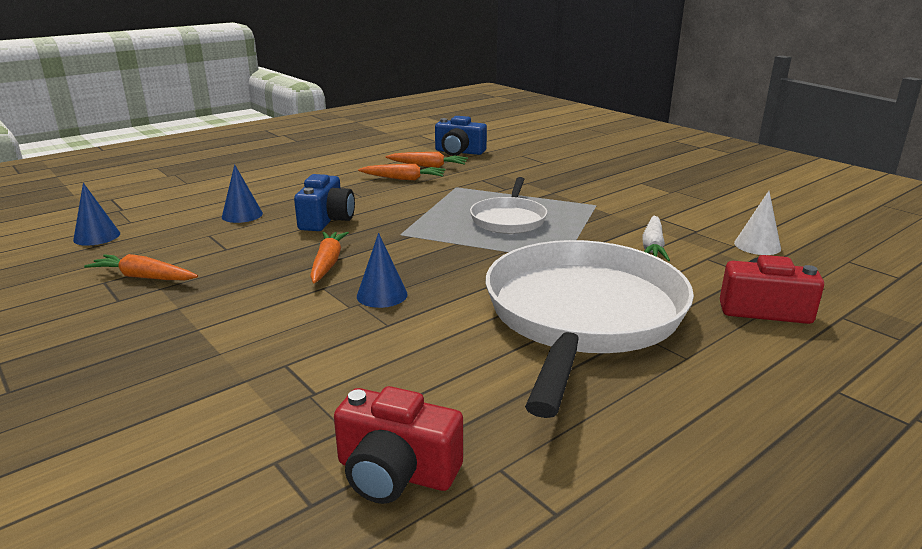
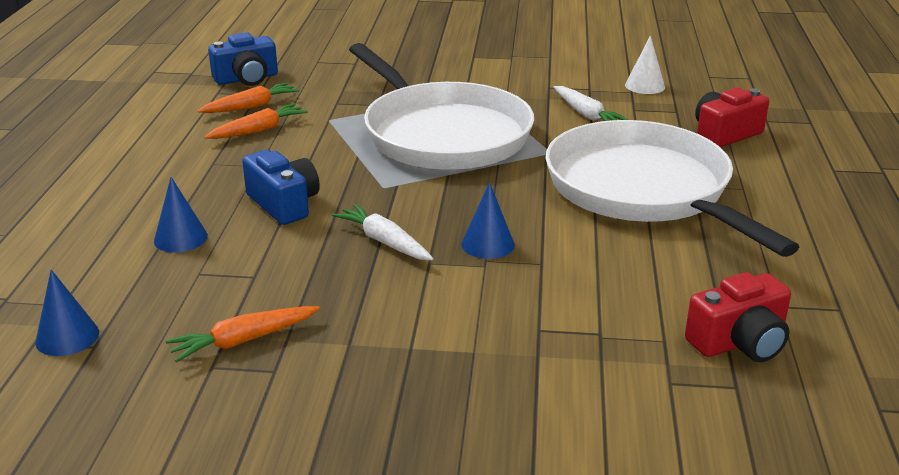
camera: 45 degrees left, 5 degrees up
orange carrot [310,232,349,283] -> white carrot [332,204,434,261]
white pan [470,177,547,234] -> white pan [349,43,534,170], size x2.00

